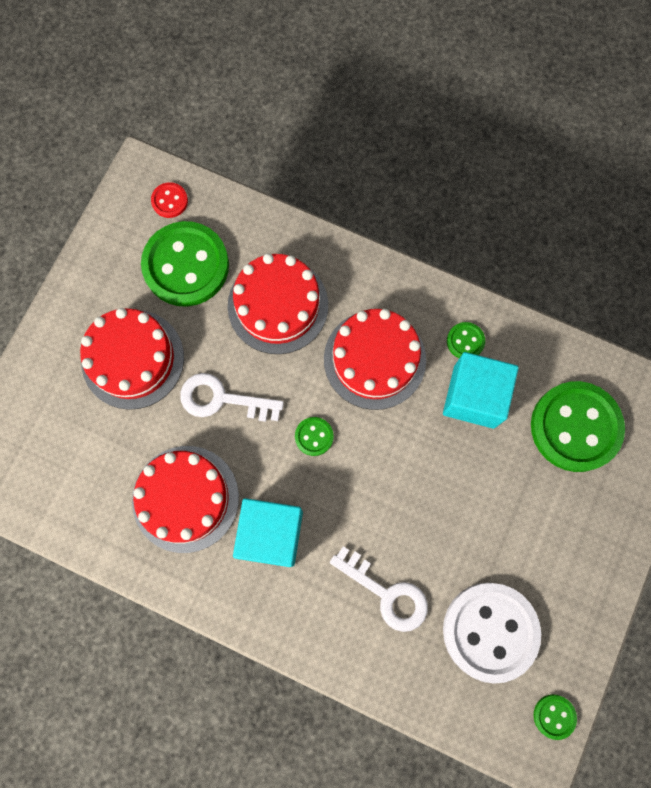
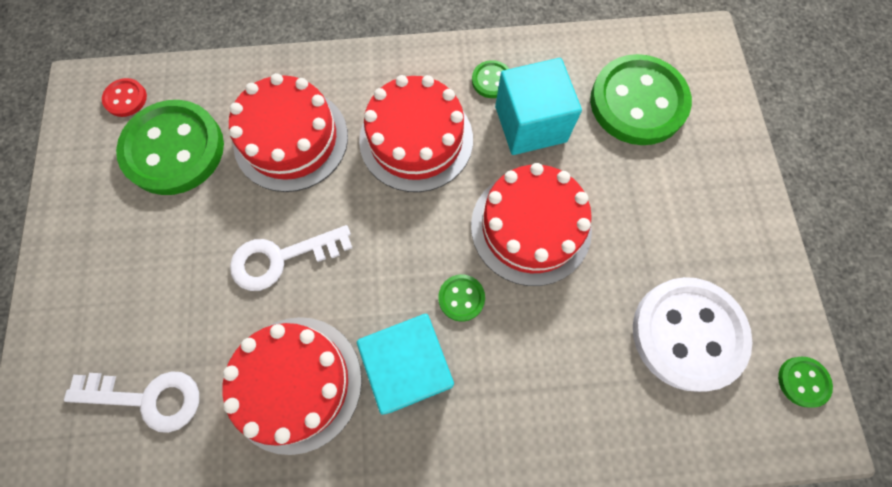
camera: 30 degrees left, 5 degrees down
red cake [80,308,184,410] -> red cake moved to [471,163,592,286]
green button [295,417,334,456] -> green button moved to [438,274,485,322]
white key [330,546,428,632] -> white key moved to [64,371,199,433]

